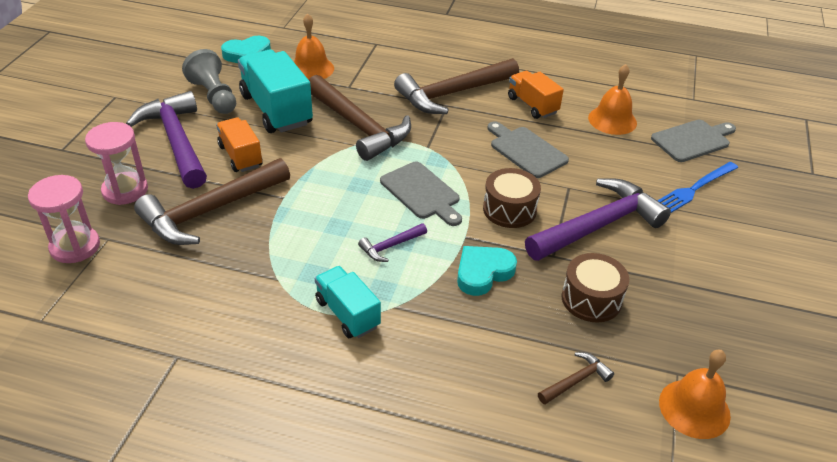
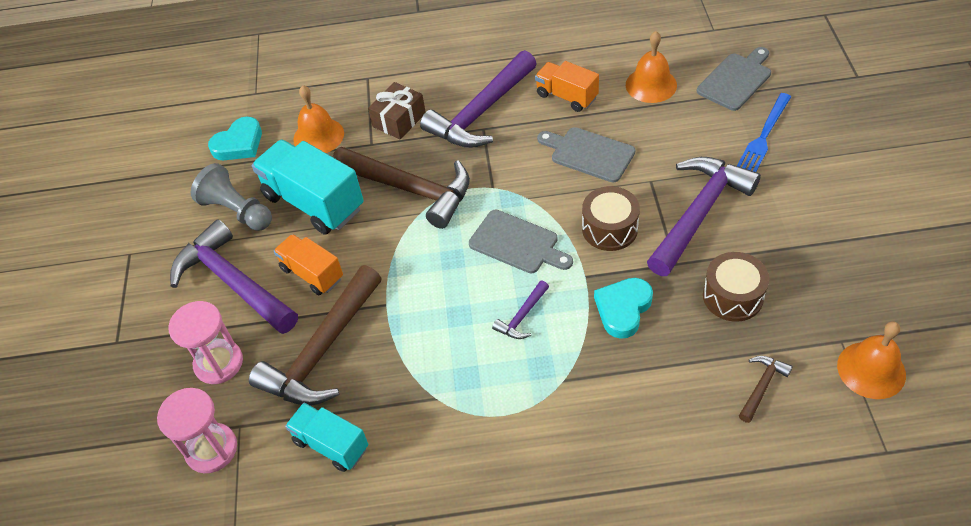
camera: 15 degrees left, 10 degrees up
turquoise truck [315,266,381,338] -> turquoise truck moved to [285,403,368,472]
brown hammer [394,58,519,114] -> purple hammer [420,50,537,148]
none -> brown gift [368,82,426,139]

